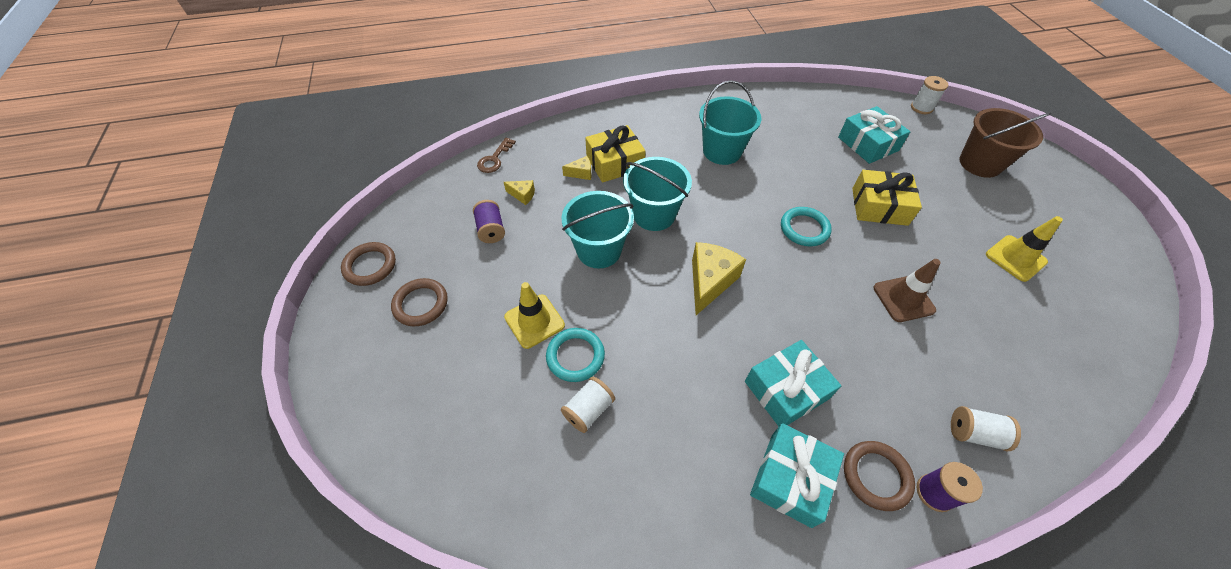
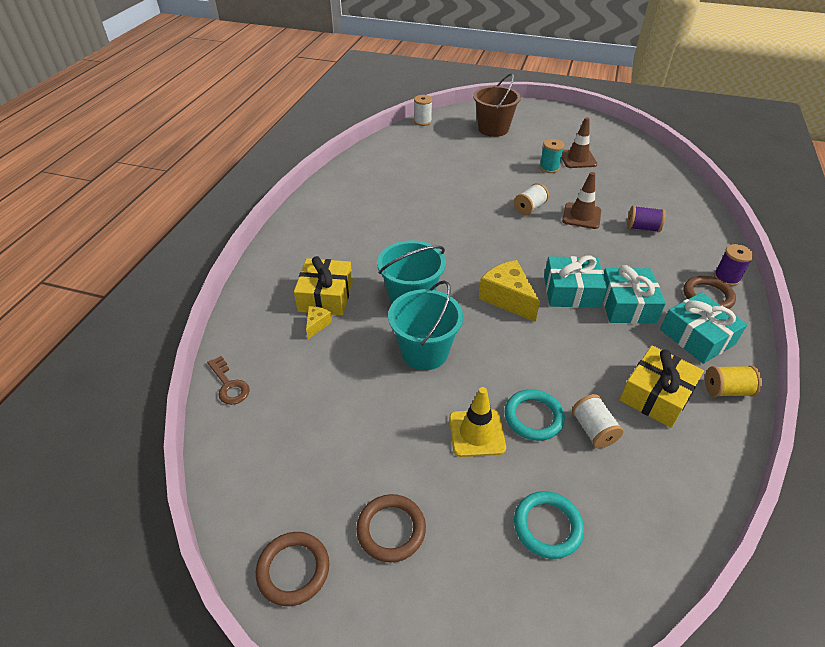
camera: 60 degrees left, 10 degrees down
purple spool [473,200,505,243] -> purple spool moved to [627,205,666,232]
yellow cheese [504,180,535,205] -> none
turquoise bucket [699,80,761,165] -> none
turquoise ring [781,207,832,247] -> turquoise ring moved to [514,491,584,559]
turquoise gift [838,106,910,164] -> turquoise gift moved to [544,256,607,308]
yellow gift [852,170,922,226] -> yellow gift moved to [619,345,704,428]
white spool [951,406,1021,451] -> white spool moved to [514,183,549,215]
yellow traffic cone [986,216,1063,282] -> brown traffic cone [561,117,597,168]
none -> turquoise spool [539,139,564,173]
none -> yellow spool [705,366,762,397]

